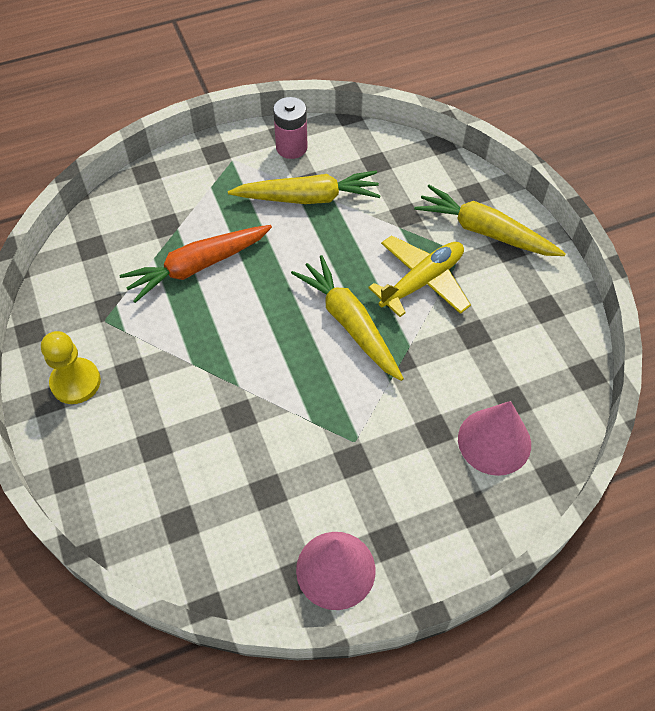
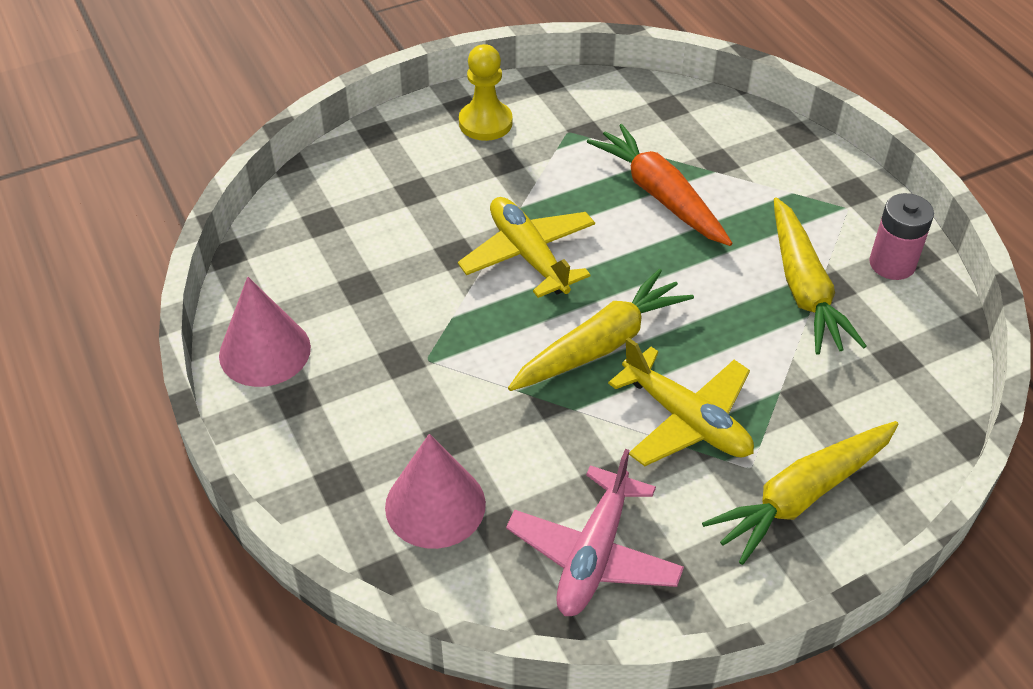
camera: 85 degrees right, 10 degrees down
yellow carrot [414,185,566,256] -> yellow carrot turned 150 degrees counterclockwise [702,421,899,565]
none -> yellow plane [458,197,595,298]
none -> pink plane [506,449,684,616]

